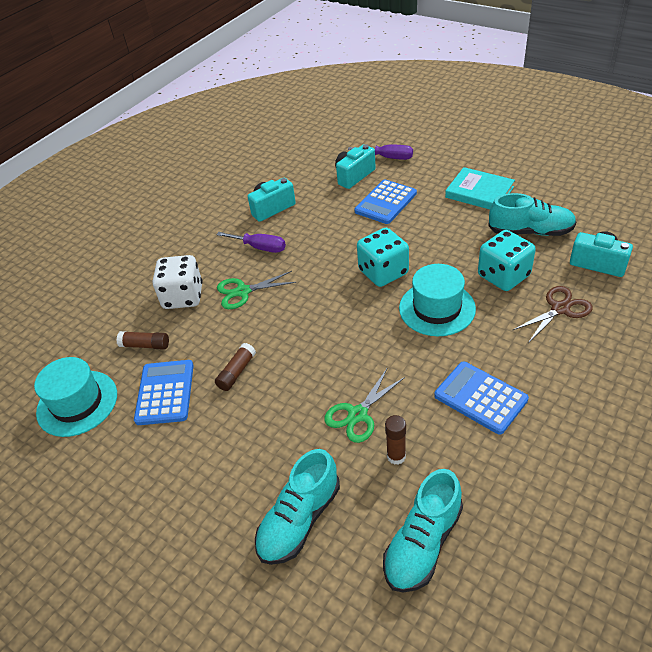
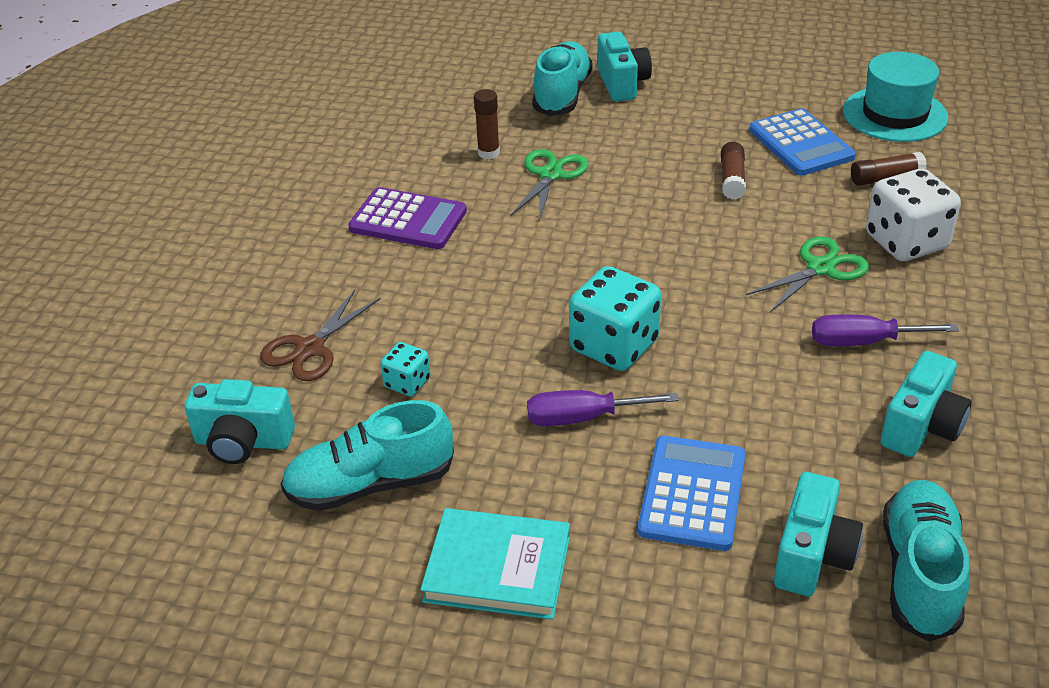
camera: 155 degrees right, 5 degrees down
purple screwdriver [348,145,413,160] -> purple screwdriver moved to [527,390,679,426]
turquoise shoe [383,469,463,593] -> turquoise shoe moved to [883,480,970,642]
turquoise hat [399,264,476,336] -> none
blue calculator [434,361,529,435] -> purple calculator [348,187,467,249]
turquoise dice [478,230,536,291] -> turquoise dice [380,342,431,396], size x0.52
none -> turquoise camera [597,32,652,101]

